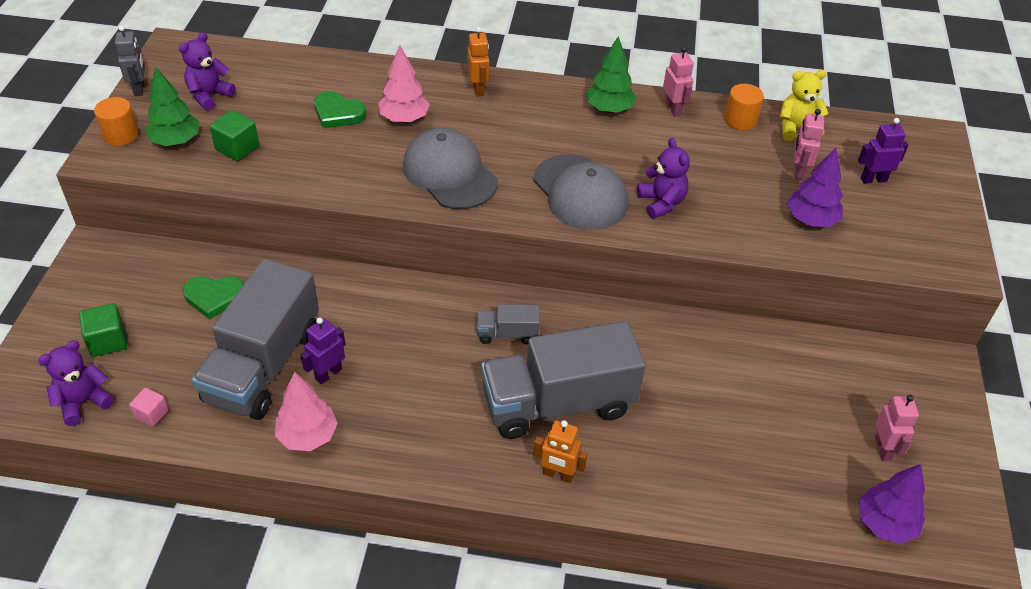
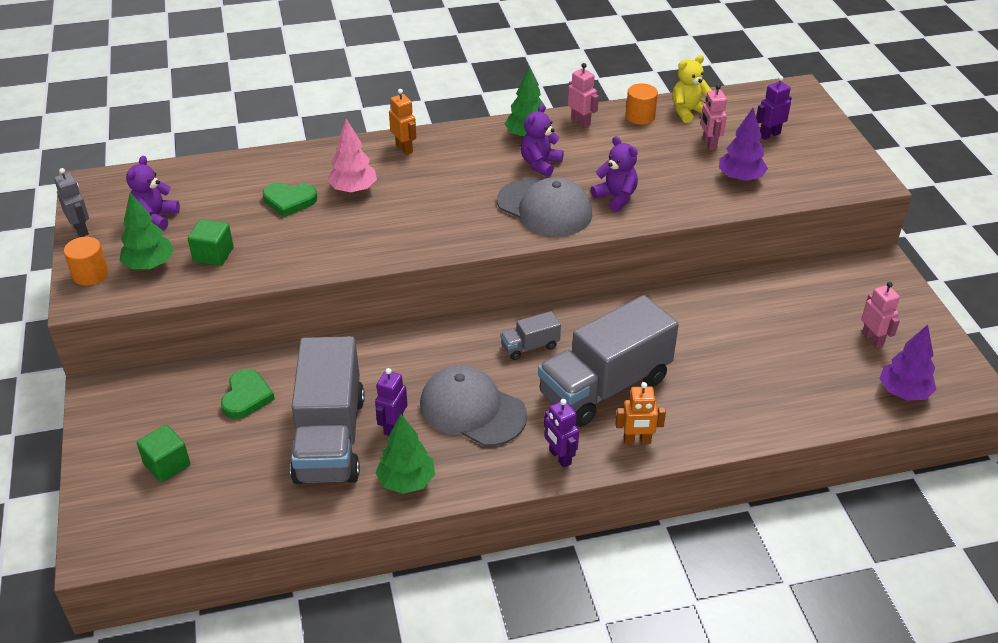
camera: 20 degrees left, 5 degrees down
purple teddy bear [38,340,114,426] -> purple teddy bear moved to [521,104,564,177]
pink cube [129,388,169,427] -> none
green heart [183,276,244,320] -> green heart turned 60 degrees counterclockwise [221,369,275,419]
pink tree [275,372,338,451] -> green tree [376,414,435,494]
grey cap [403,128,498,209] -> grey cap moved to [420,365,527,446]
none -> purple robot [544,399,579,468]

